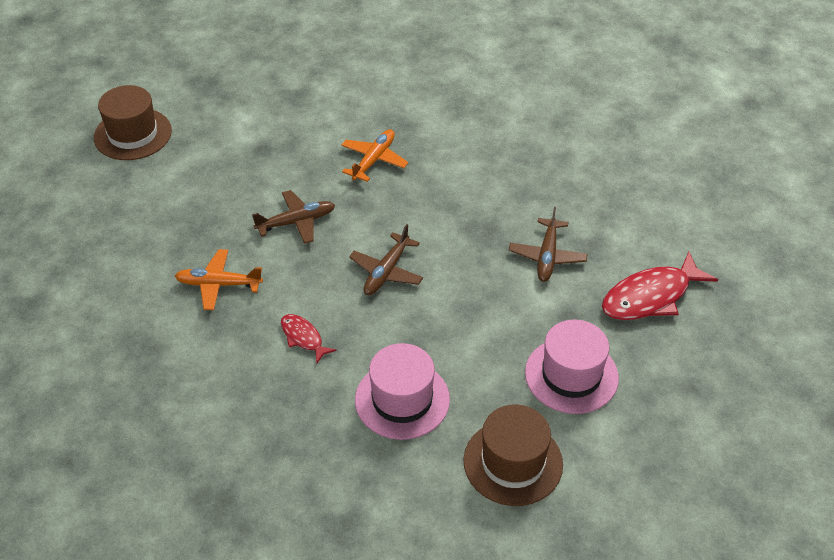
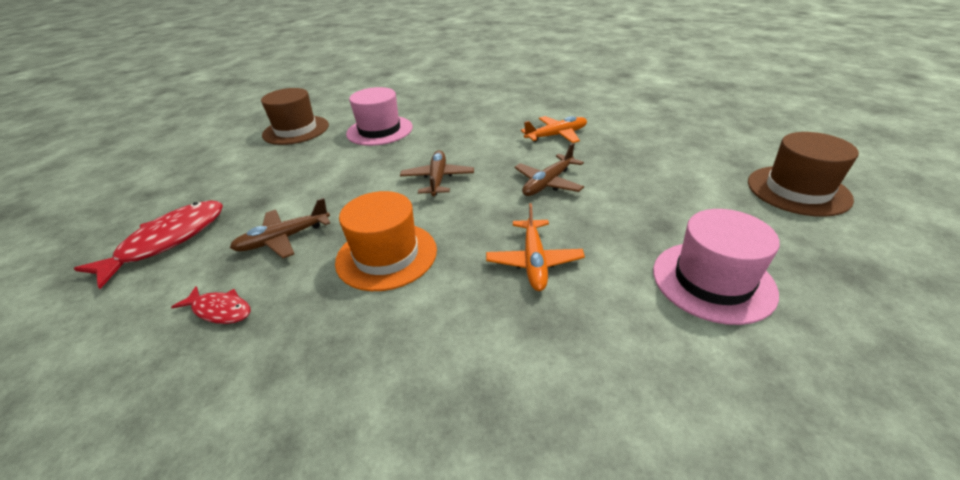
camera: 155 degrees right, 10 degrees down
red fish [281,314,336,363] -> red fish moved to [171,286,250,324]
brown plane [509,207,588,282] -> brown plane turned 105 degrees counterclockwise [230,198,330,258]
pink hat [525,320,619,414] -> pink hat moved to [653,209,780,325]
none -> orange hat [335,191,437,291]

